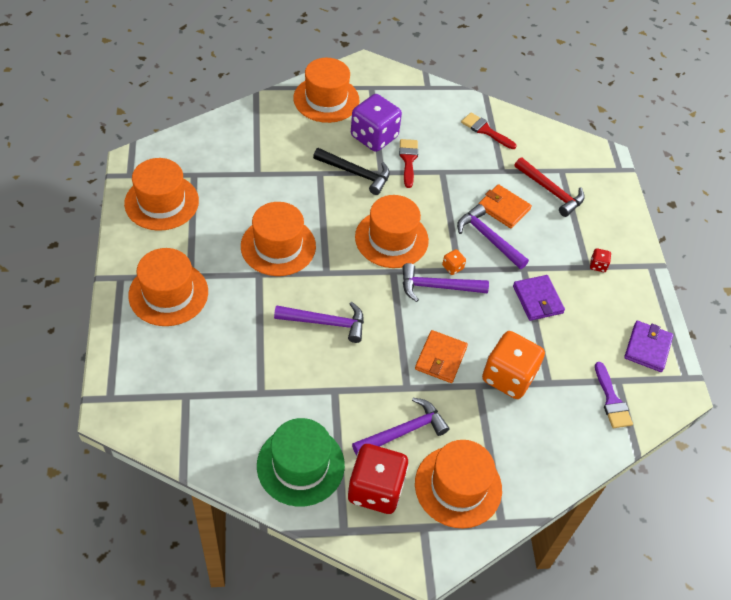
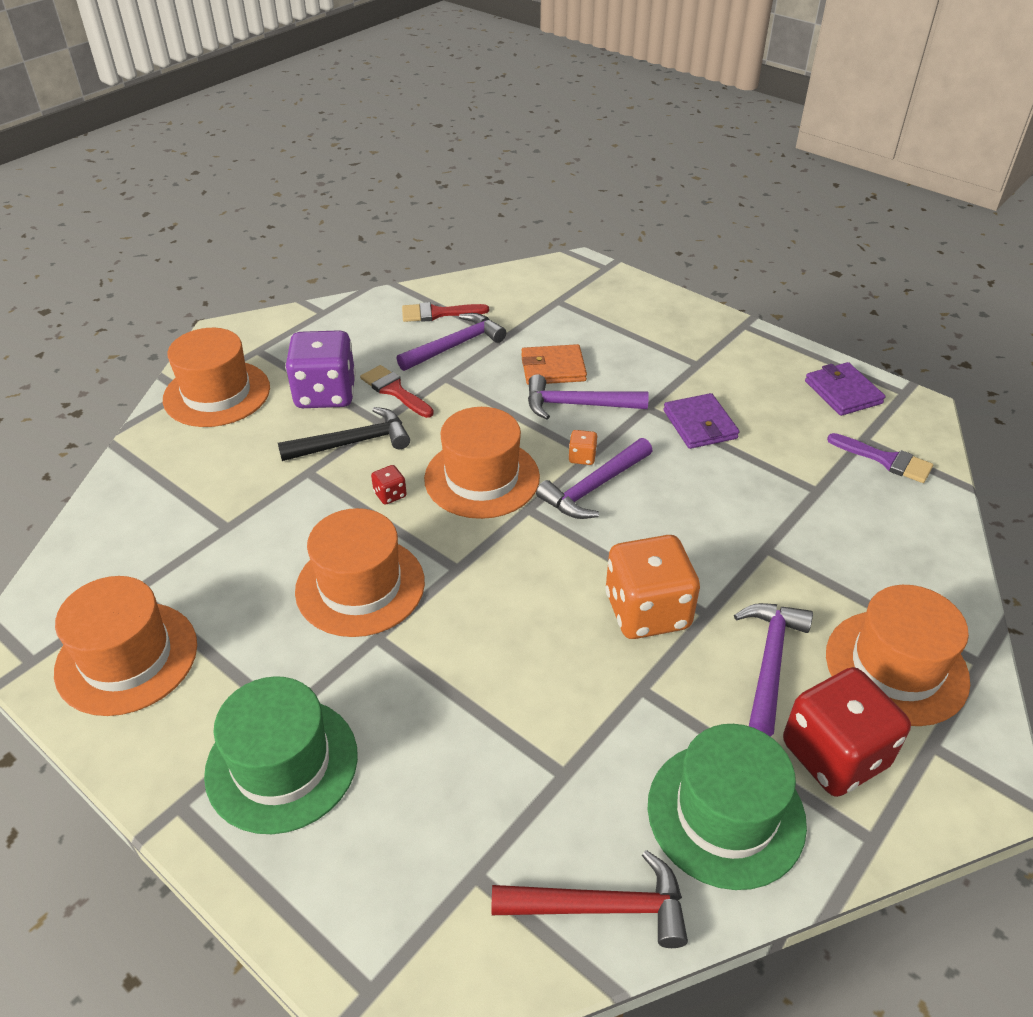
camera: 40 degrees left, 10 degrees down
orange hat [128,248,208,326] -> green hat [204,676,358,834]
purple hammer [274,302,364,343] -> purple hammer moved to [397,313,506,371]
orange wallet [415,330,468,383] -> none
orange dice [482,331,545,399] -> orange dice moved to [605,535,700,639]
purple wallet [513,275,565,321] -> purple wallet turned 45 degrees clockwise [663,393,739,449]
red hammer [515,157,585,217] -> red hammer moved to [492,850,688,948]
red dice [590,248,611,272] -> red dice moved to [371,465,407,505]

